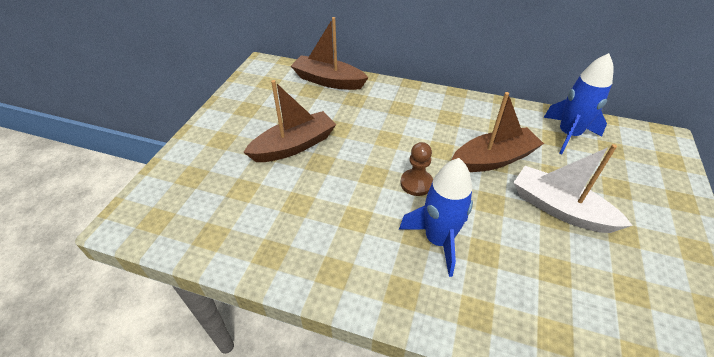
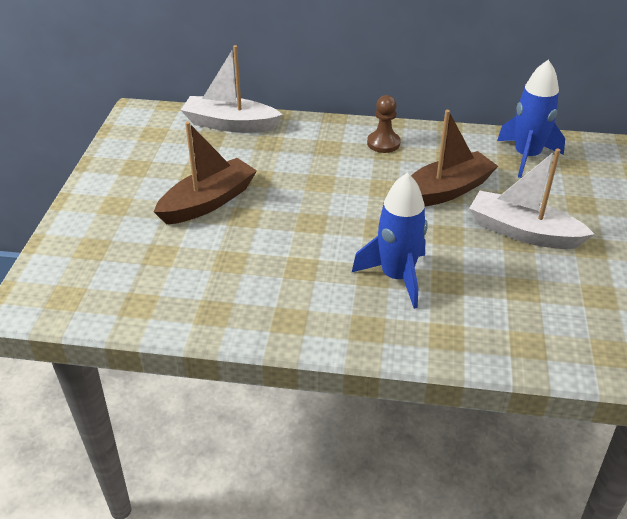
camera: 10 degrees left, 5 degrees down
brown boat [291,17,368,90] -> white boat [181,45,283,133]
brown pawn [400,142,433,196] -> brown pawn moved to [367,95,401,153]

